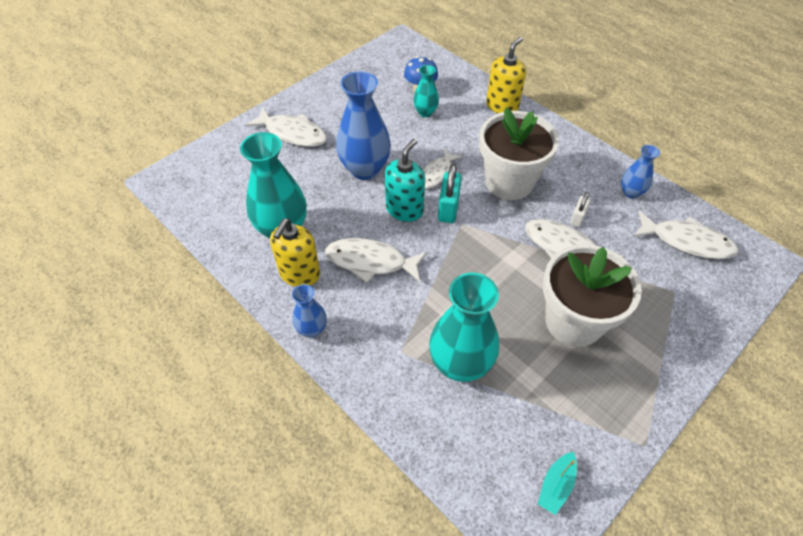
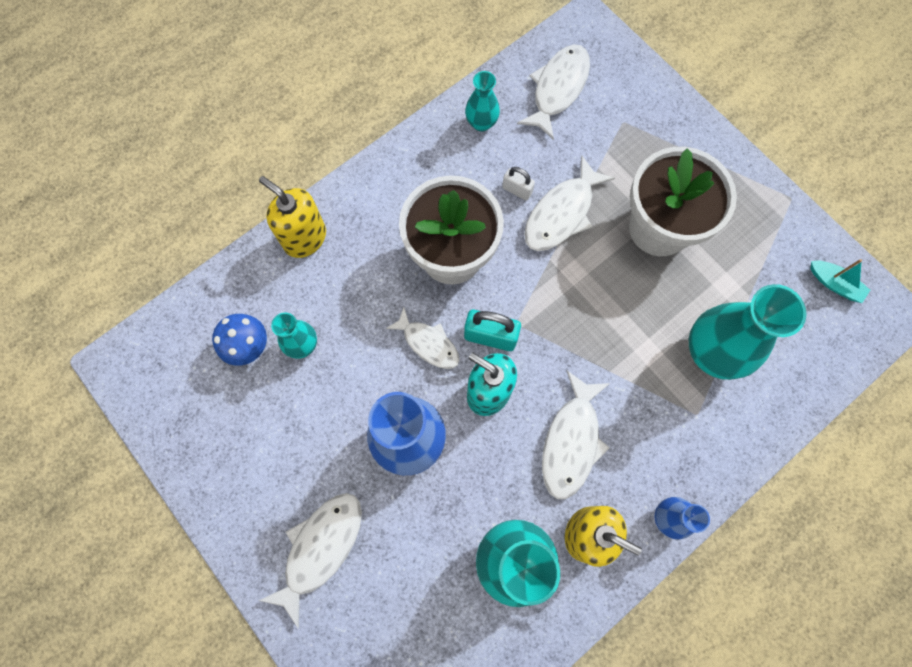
camera: 85 degrees left, 20 degrees up
blue vase [621,145,660,198] -> turquoise vase [465,71,500,132]

